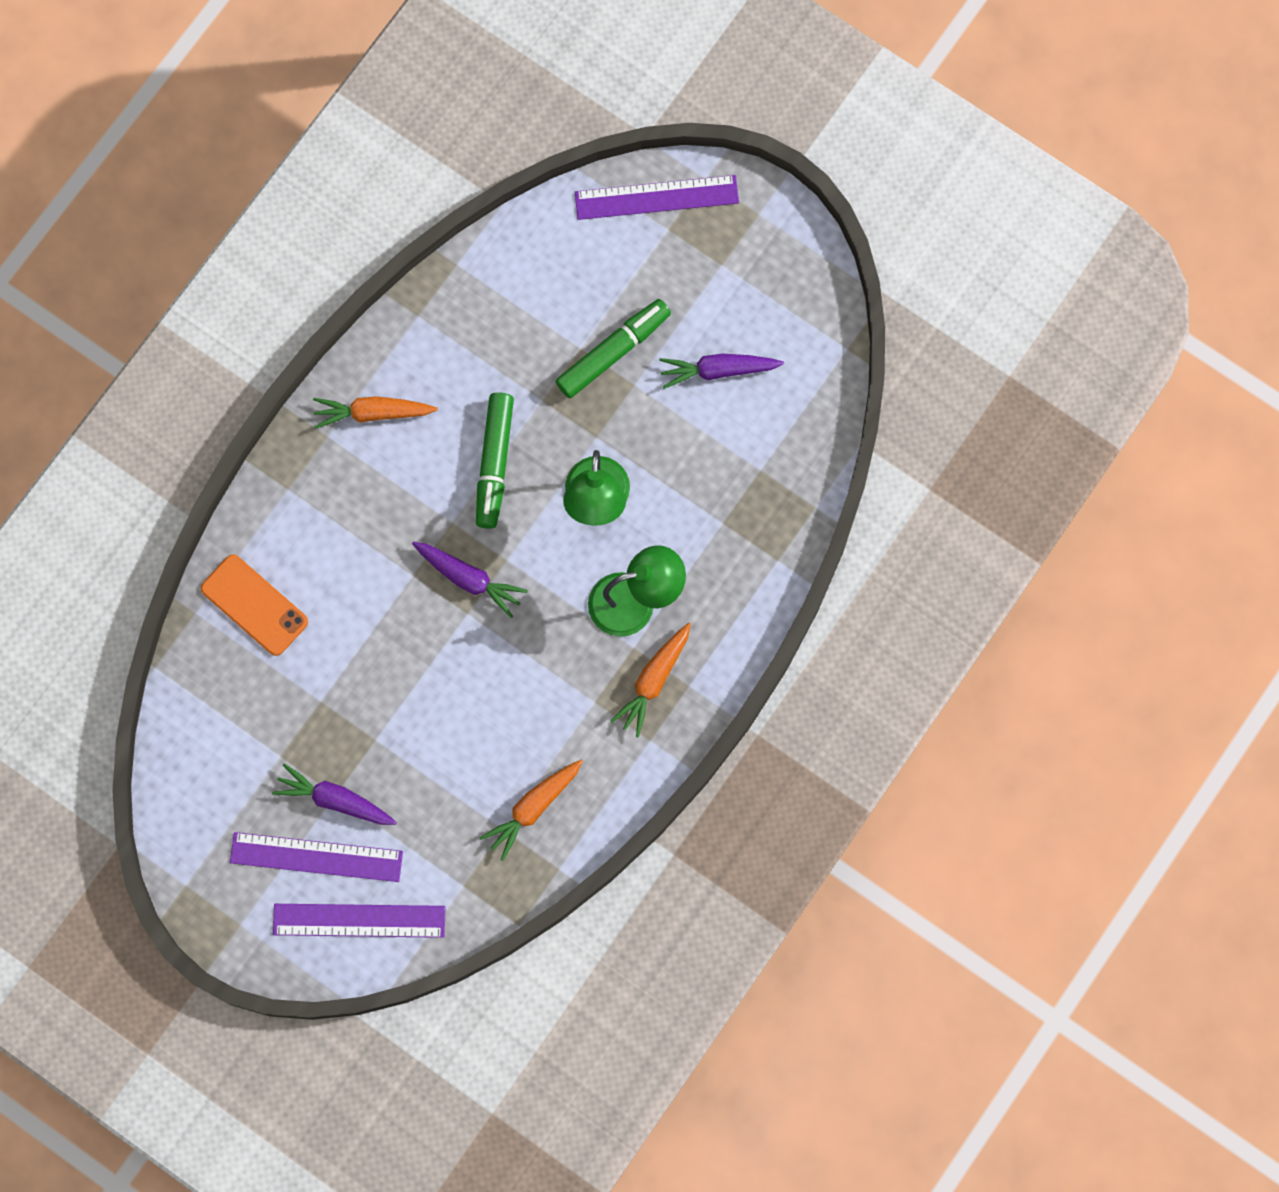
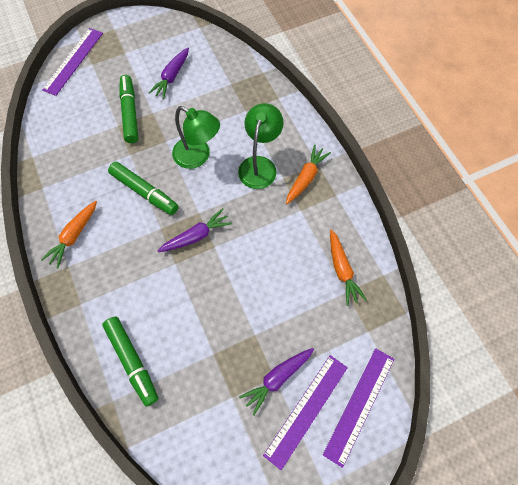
camera: 60 degrees left, 10 degrees down
orange phone [201,554,308,656] -> green marker [102,316,158,406]
orange carrot [610,623,691,738] -> orange carrot turned 120 degrees counterclockwise [286,145,331,204]

